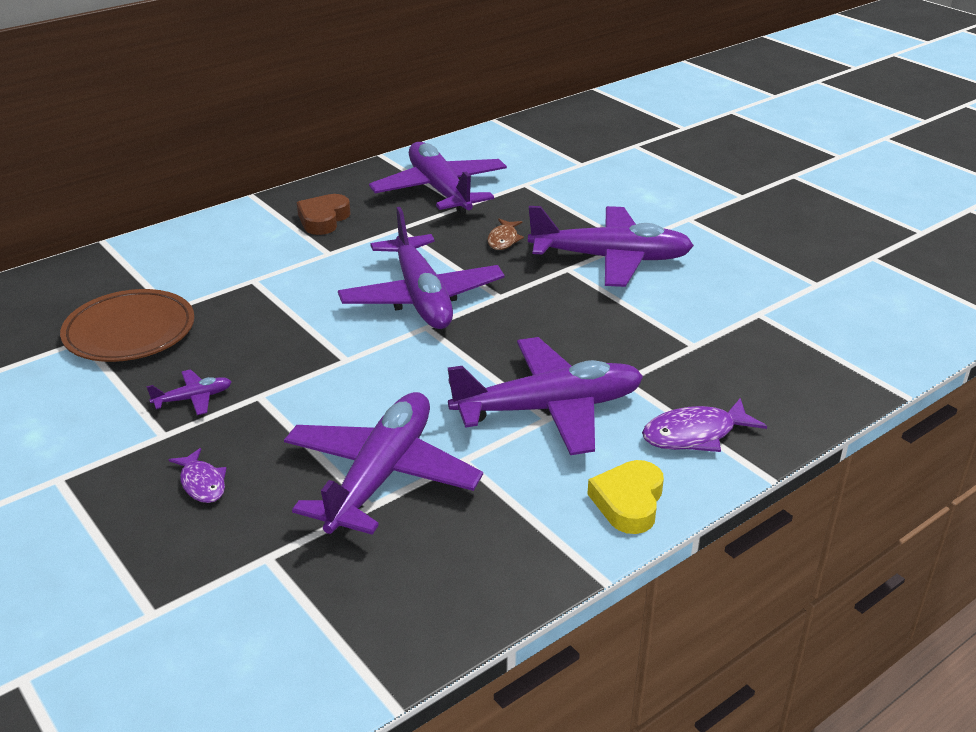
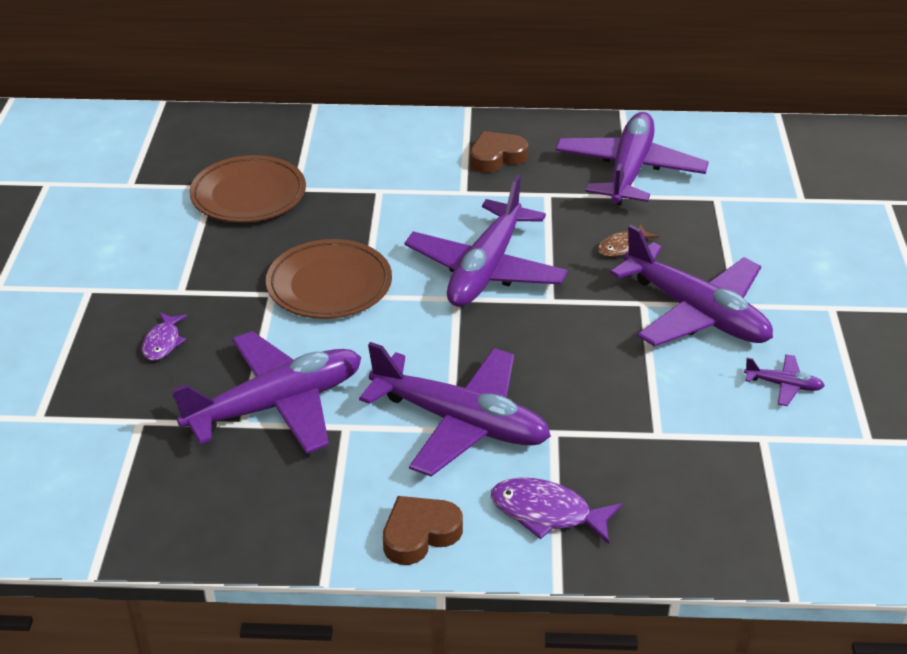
camera: 40 degrees right, 5 degrees up
purple plane [146,369,232,415] -> purple plane moved to [744,354,825,406]
yellow heart [588,460,664,534] -> brown heart [383,496,463,565]
none -> brown plate [266,239,392,319]

